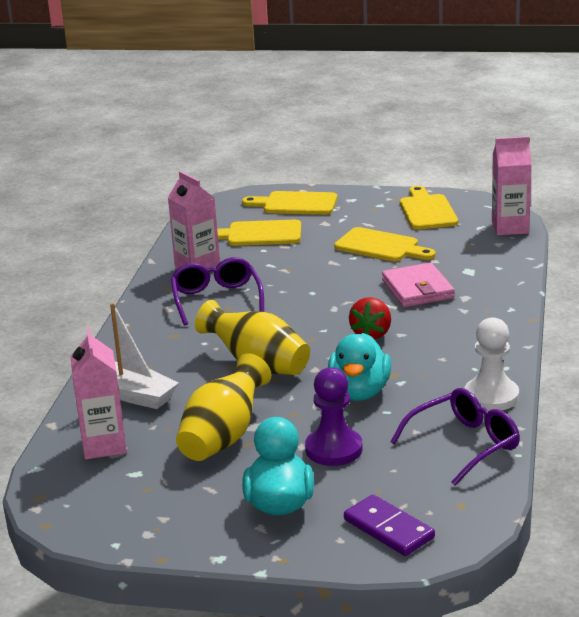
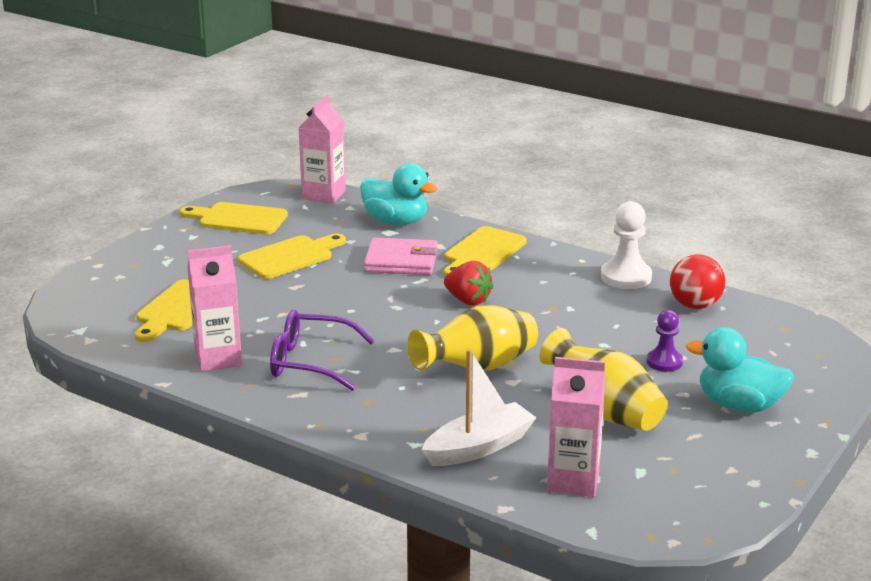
camera: 70 degrees left, 0 degrees up
yellow cutting board [242,191,337,215] -> yellow cutting board moved to [444,226,527,277]
purple pawn [305,367,362,466] -> purple pawn [646,310,683,372], size x0.64
turquoise duck [328,333,391,401] -> turquoise duck moved to [360,163,437,225]
purple domino [344,495,435,556] -> none
purple glasses [390,388,520,486] -> red ball [670,254,725,309]

